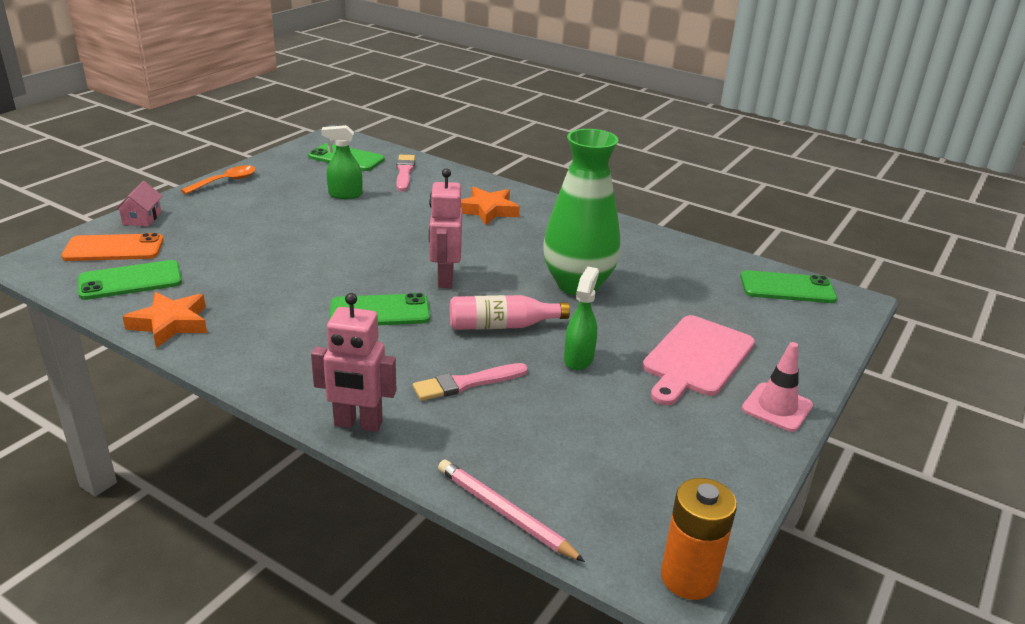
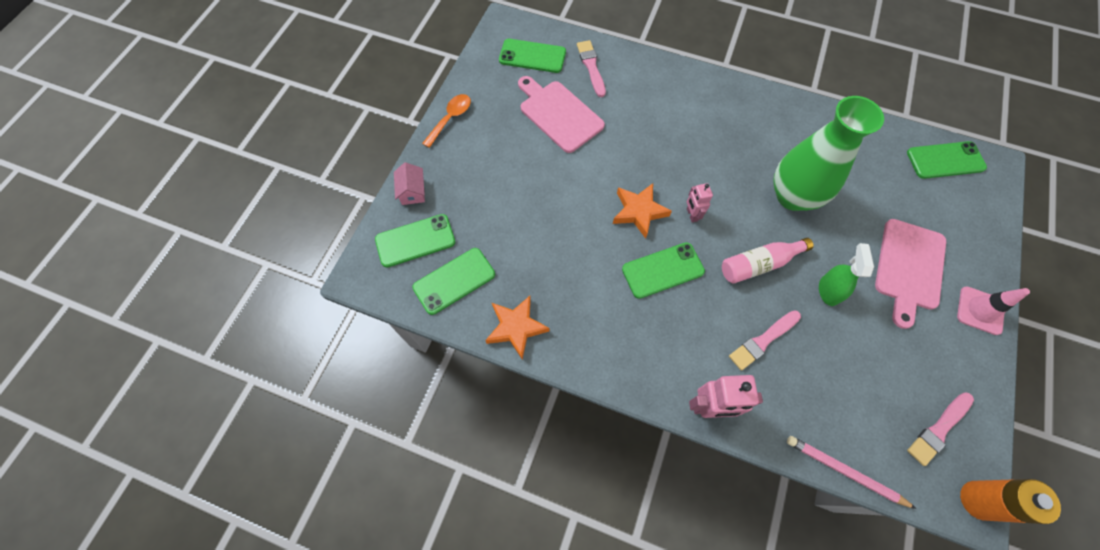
camera: 10 degrees left, 35 degrees up
orange phone [61,233,164,261] -> green phone [375,214,455,267]
green spray bottle [321,125,362,199] -> pink cutting board [518,76,605,153]
pink robot [429,168,462,288] -> pink robot [687,183,713,222], size x0.58
orange star [461,187,520,225] -> orange star moved to [613,183,672,239]
none -> pink brush [907,392,974,466]

